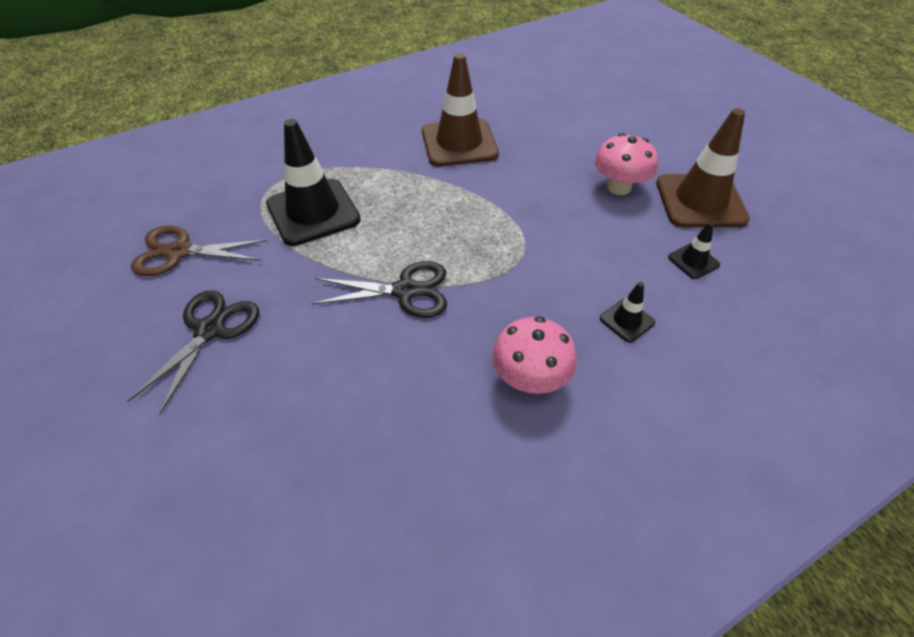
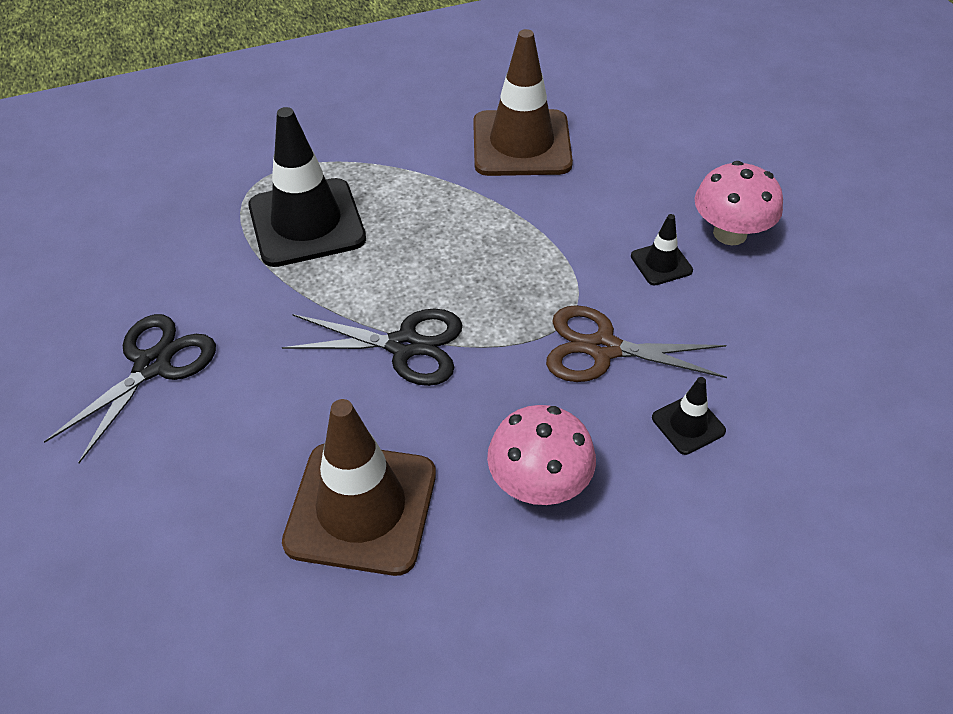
camera: 10 degrees right, 0 degrees up
brown scissors [131,226,268,276] -> brown scissors moved to [546,305,727,382]
brown traffic cone [656,108,750,227] -> brown traffic cone moved to [282,399,436,576]
black traffic cone [668,222,720,279] -> black traffic cone moved to [631,214,693,285]

